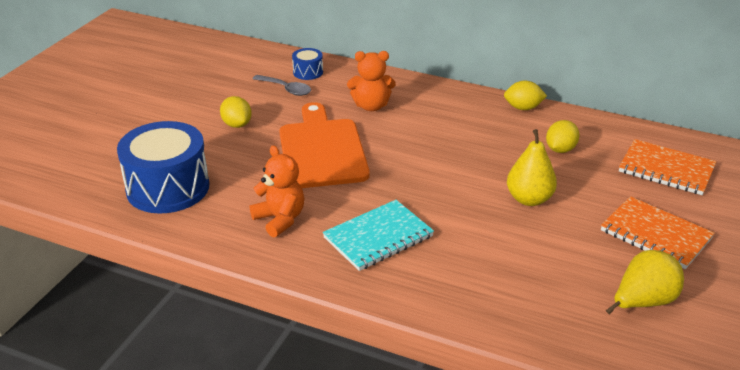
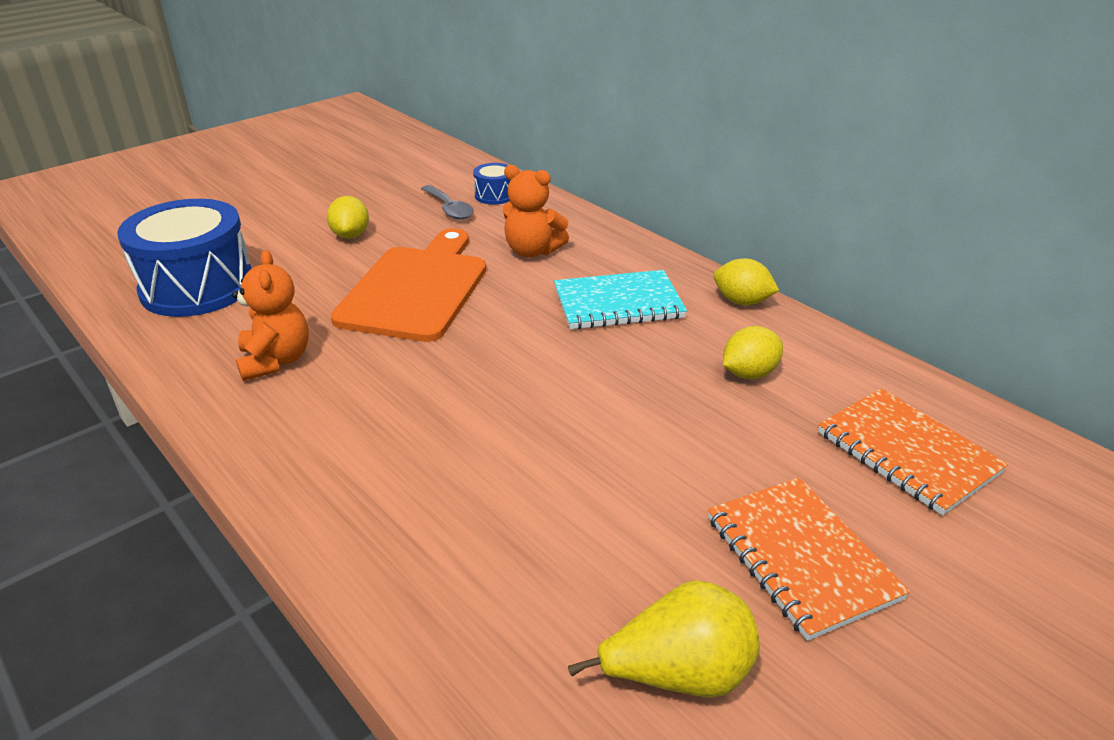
camera: 25 degrees right, 0 degrees up
turquoise notebook [323,200,434,271] -> turquoise notebook moved to [554,270,687,329]
yellow pear [507,129,557,206] -> none

